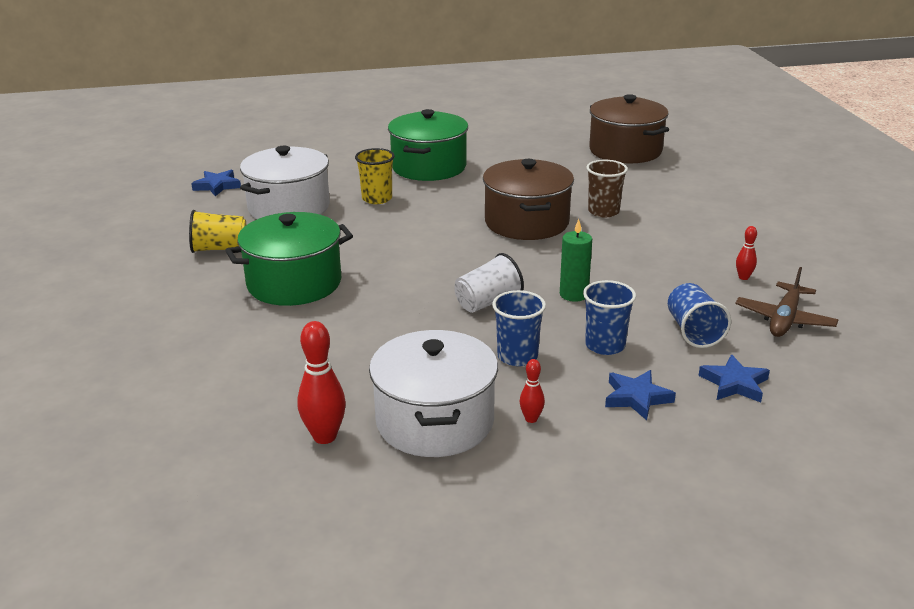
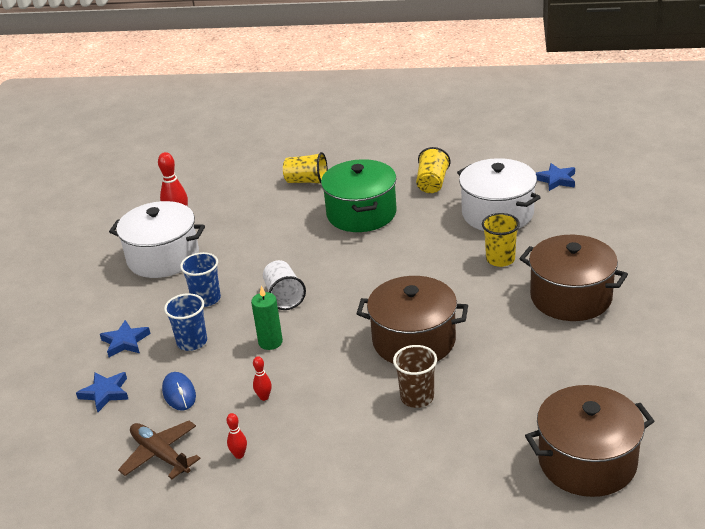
camera: 110 degrees right, 5 degrees up
green pot [388,109,468,181] -> brown pot [519,235,628,321]
red bowling pin [520,359,545,423] -> red bowling pin moved to [253,356,272,401]
blue cup [668,283,731,348] -> blue mouse [162,372,196,411]
none -> yellow cup [283,152,328,184]

